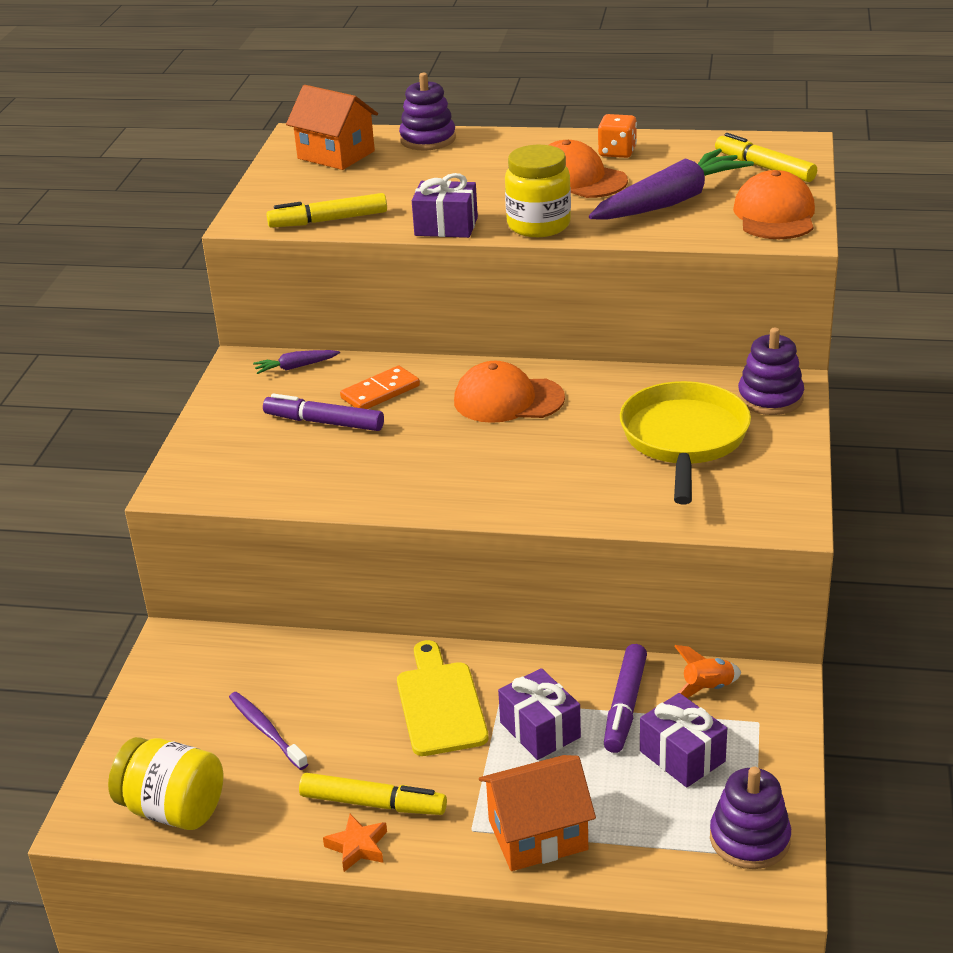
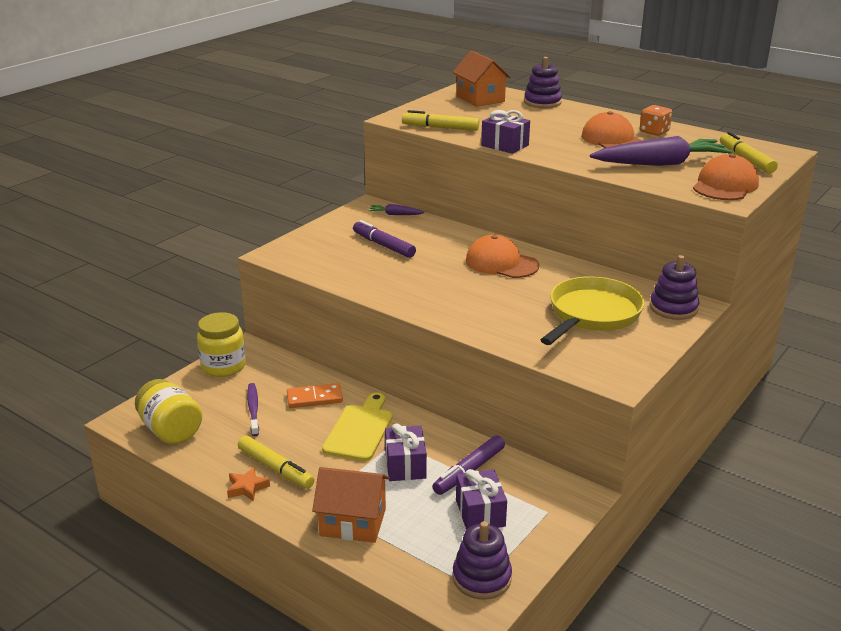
camera: 25 degrees right, 5 degrees down
orange domino [340,366,420,409] -> orange domino moved to [287,383,343,408]
yellow jar [505,145,571,237] -> yellow jar moved to [197,312,246,377]
orange rocket [674,645,741,698] -> none

